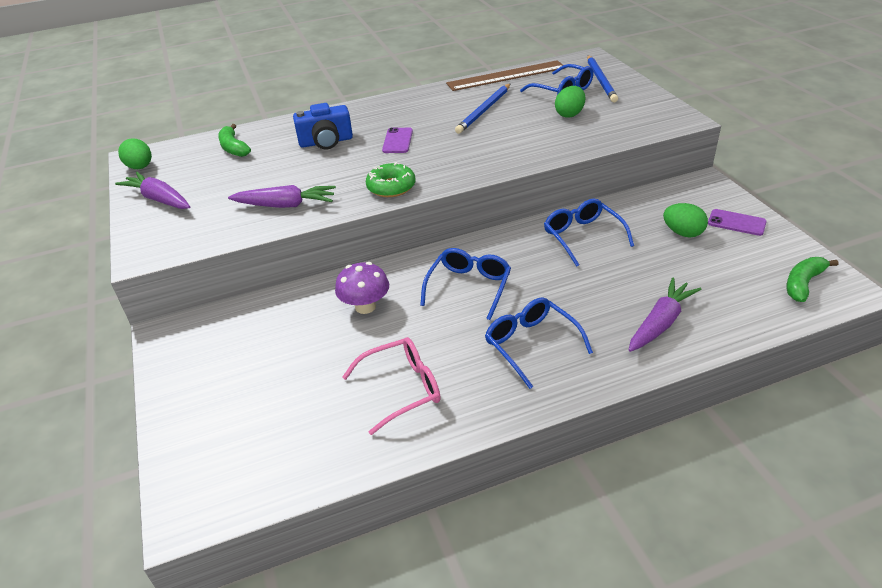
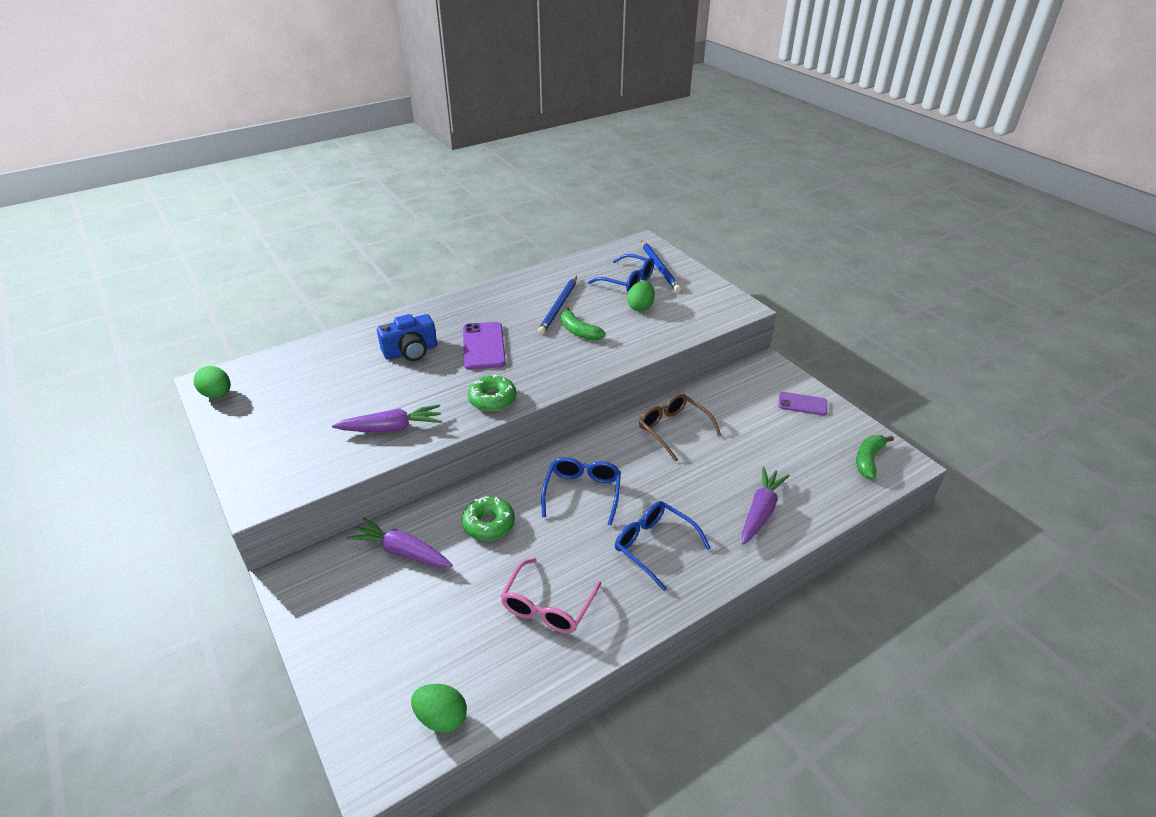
camera: 15 degrees left, 0 degrees up
purple carrot [115,172,190,209] -> purple carrot moved to [347,518,453,567]
green banana [218,124,251,157] -> green banana moved to [561,307,605,341]
purple mushroom [335,262,389,314] -> green donut [462,496,515,540]
pink glasses [342,337,440,435] -> pink glasses turned 150 degrees clockwise [500,558,601,633]
purple phone [382,127,413,153] -> purple phone [463,322,506,370], size x1.58
brown ruler [446,60,566,91] -> none
blue glasses [544,199,634,267] -> brown glasses [639,393,721,462]
green egg [663,203,708,238] -> green egg moved to [411,684,467,733]

